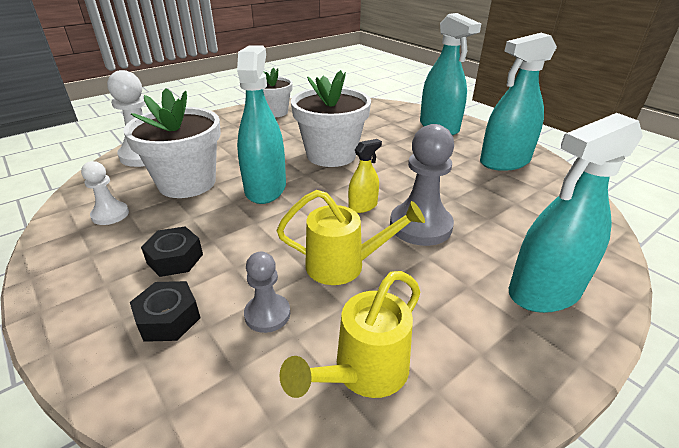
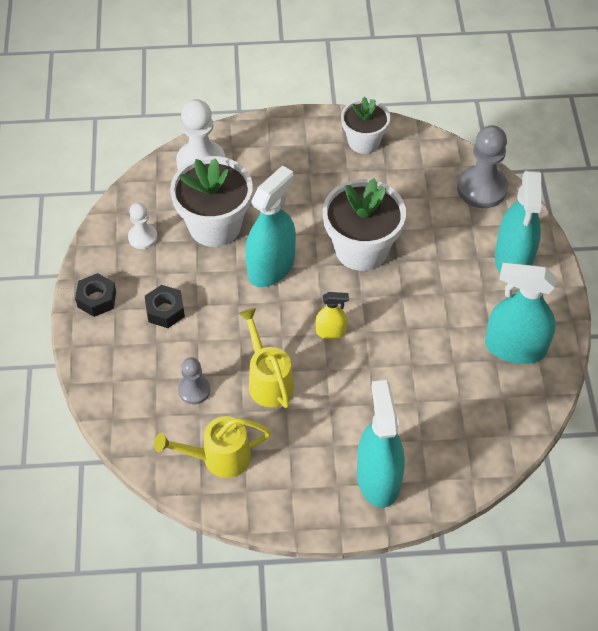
camera: 35 degrees right, 20 degrees up
black nut [130,281,200,342] -> black nut moved to [75,273,116,317]
yellow watering can [277,190,425,285] -> yellow watering can turned 150 degrees counterclockwise [238,308,294,408]
grey pawn [390,124,454,246] -> grey pawn moved to [457,125,508,208]
turquoise spray bottle [509,113,643,313] -> turquoise spray bottle turned 75 degrees clockwise [357,380,405,508]

